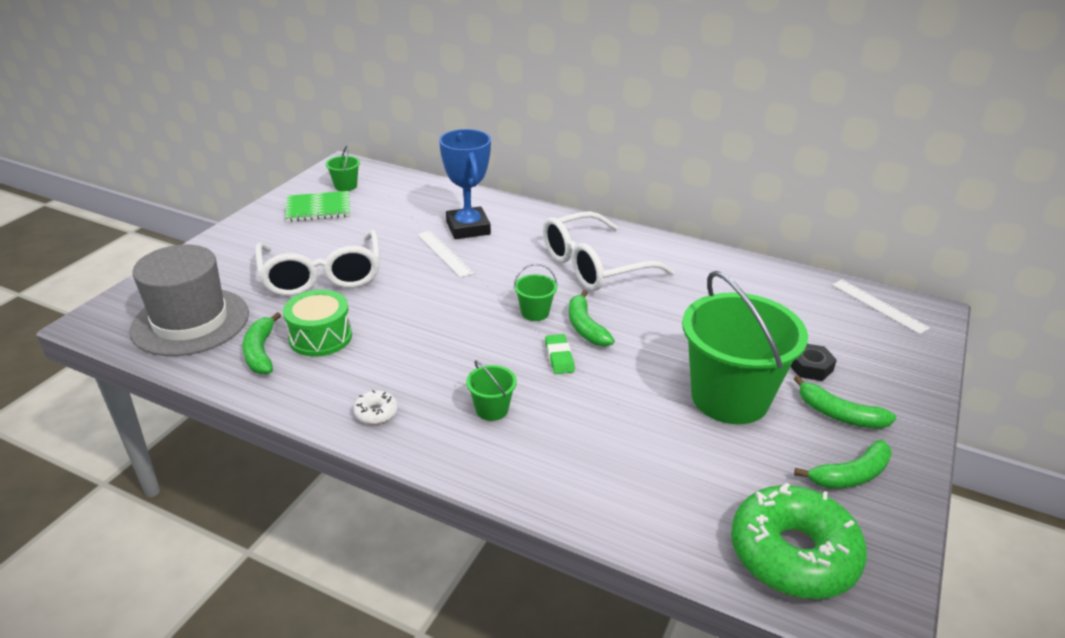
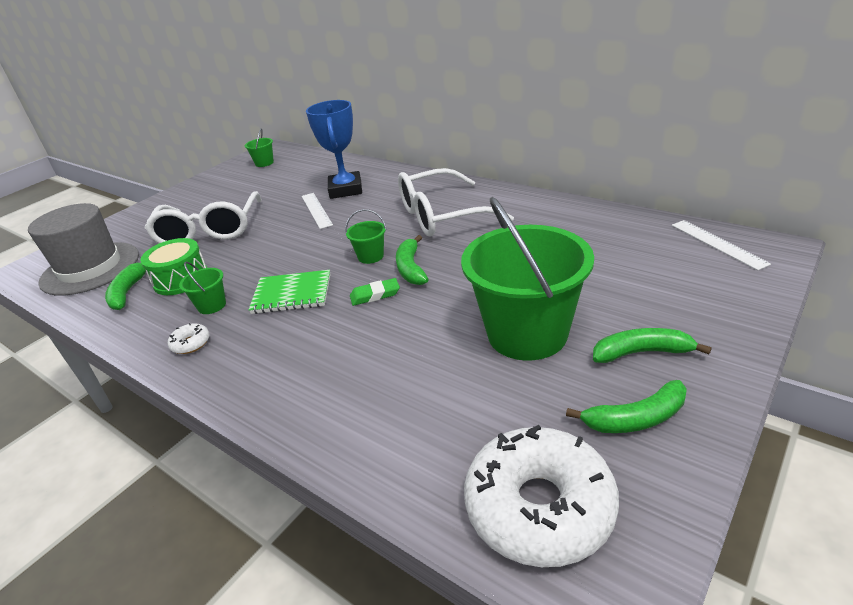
camera: 15 degrees right, 0 degrees up
green notebook [285,191,350,222] -> green notebook moved to [249,270,331,314]
green bucket [466,360,517,421] -> green bucket moved to [179,262,226,314]
green eraser [545,334,575,374] -> green eraser turned 75 degrees clockwise [350,278,400,306]
green donut [731,483,867,599] -> white donut [464,425,619,567]
black nut [790,344,837,381] -> none
green banana [794,375,896,429] -> green banana turned 135 degrees clockwise [593,328,712,363]

